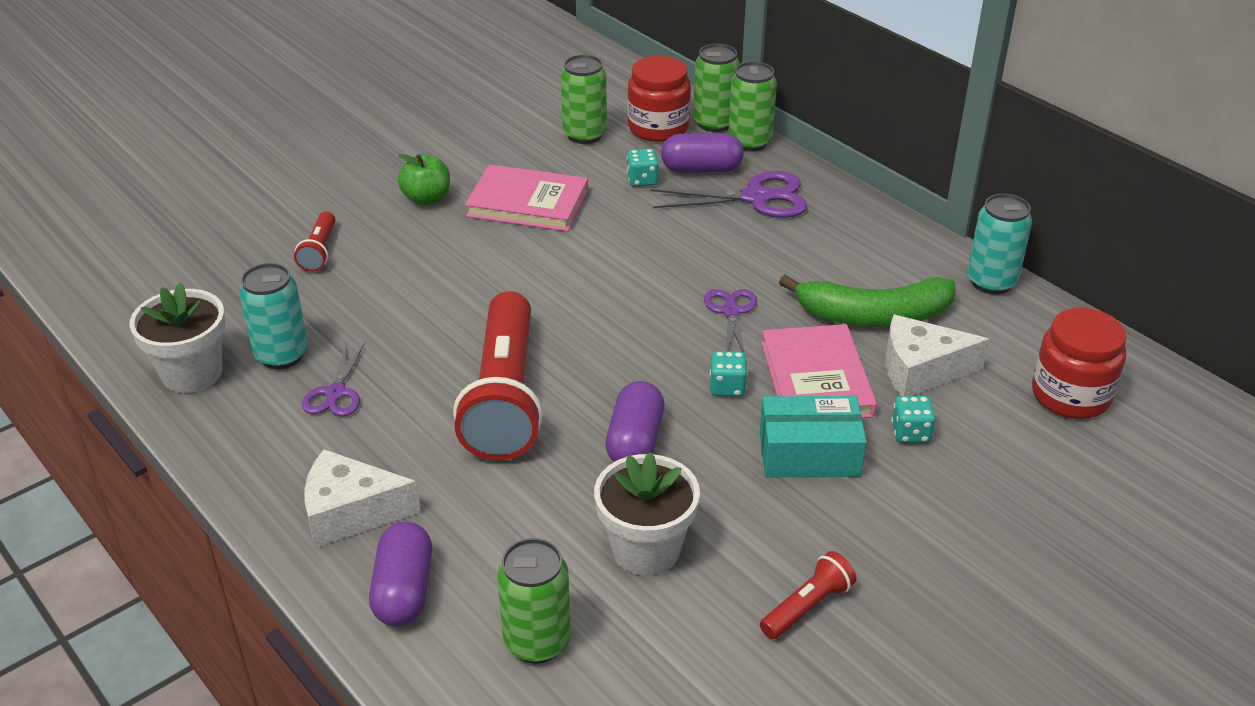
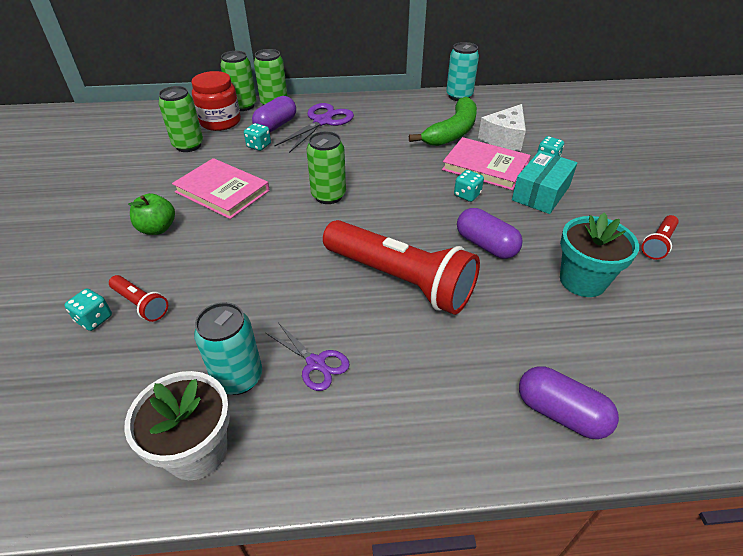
camera: 55 degrees left, 5 degrees up
white cheese [304,449,421,548] -> none
pink book [465,164,588,232] -> pink book turned 75 degrees clockwise [172,158,270,219]
green can [497,538,571,663] -> green can moved to [306,131,346,204]
white flower pot [594,452,700,576] -> turquoise flower pot [560,212,639,297]
purple scissors [704,289,757,353] -> none
red flashlight [760,551,856,639] -> red flashlight turned 135 degrees counterclockwise [642,215,679,260]
red jar [1032,308,1127,419] -> none
none -> turquoise dice [64,289,112,331]

